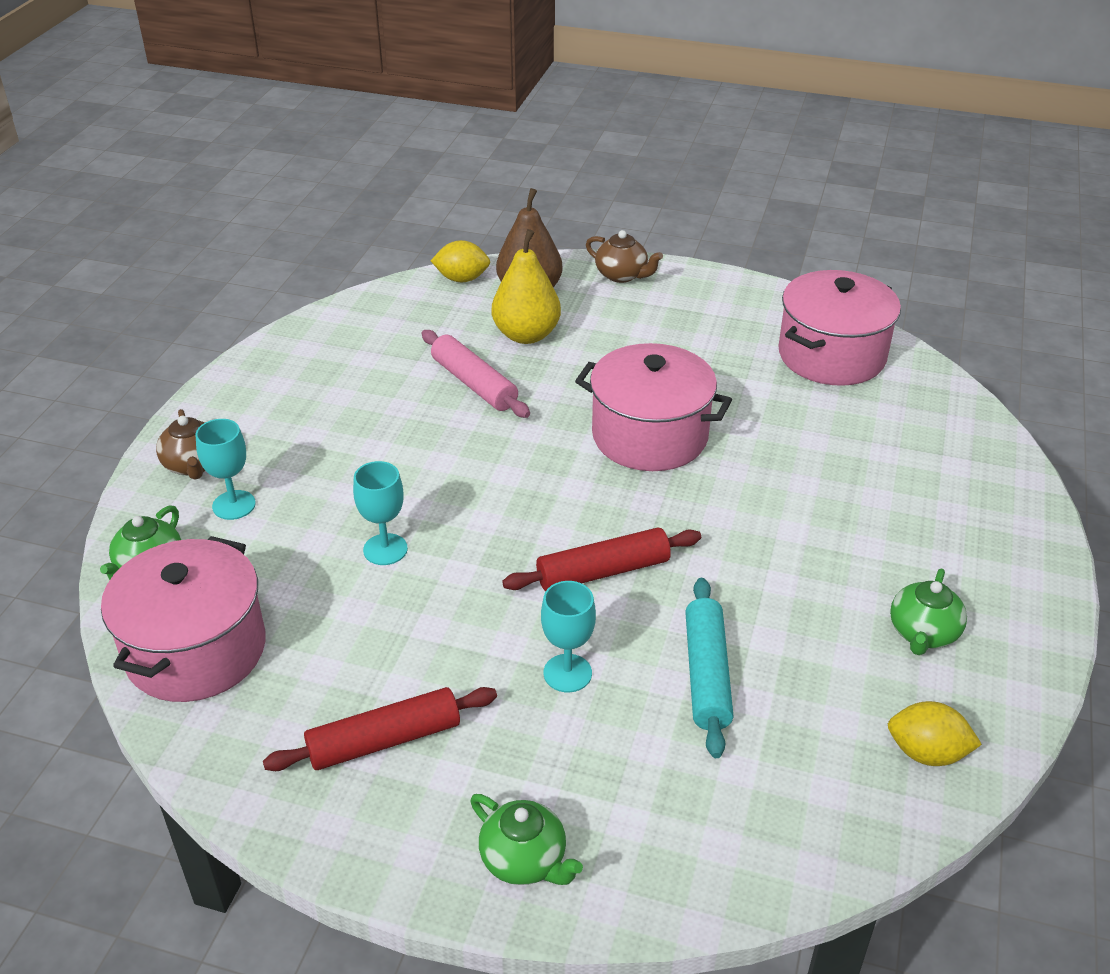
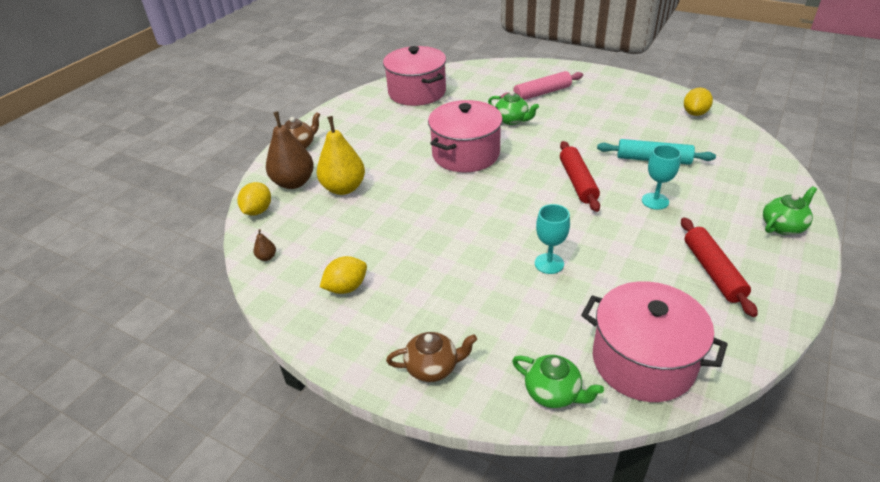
camera: 75 degrees left, 0 degrees up
turquoise goblet [195,419,256,520] -> none
pink rolling pin [422,330,530,418] -> pink rolling pin moved to [501,71,583,100]
green teapot [890,569,967,655] -> green teapot moved to [488,91,539,125]
none -> brown pear [253,229,276,261]
none -> yellow lemon [320,256,367,294]

